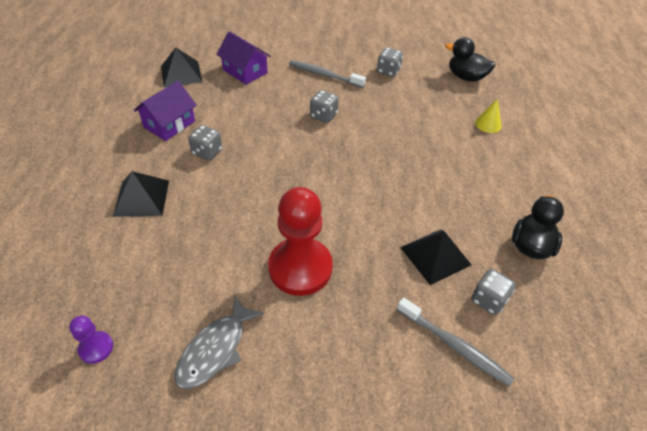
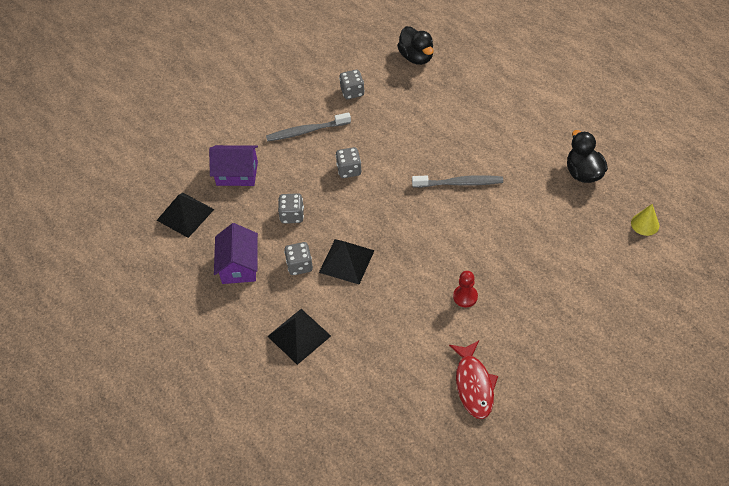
camera: 35 degrees left, 5 degrees up
purple pawn [69,315,113,364] -> none
grey fish [175,296,264,389] -> red fish [449,341,498,419]
red pawn [268,187,333,296] -> red pawn [453,271,478,307], size x0.45
grey toothbrush [397,297,515,387] -> grey toothbrush moved to [412,175,503,188]
black pyramid [400,229,471,285] -> black pyramid moved to [319,239,375,284]
black duck [445,37,495,82] -> black duck turned 105 degrees counterclockwise [397,26,434,65]
grey dice [471,269,516,315] -> grey dice moved to [278,193,304,224]
yellow cone [475,98,502,133] -> yellow cone moved to [631,204,659,236]

